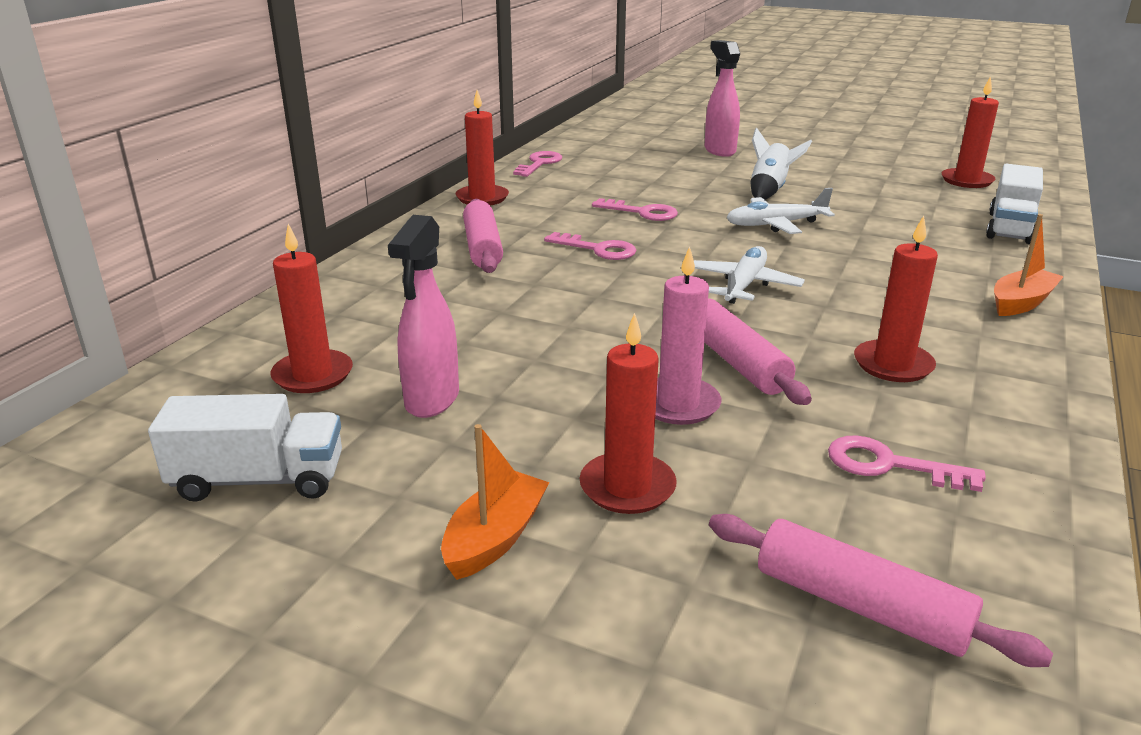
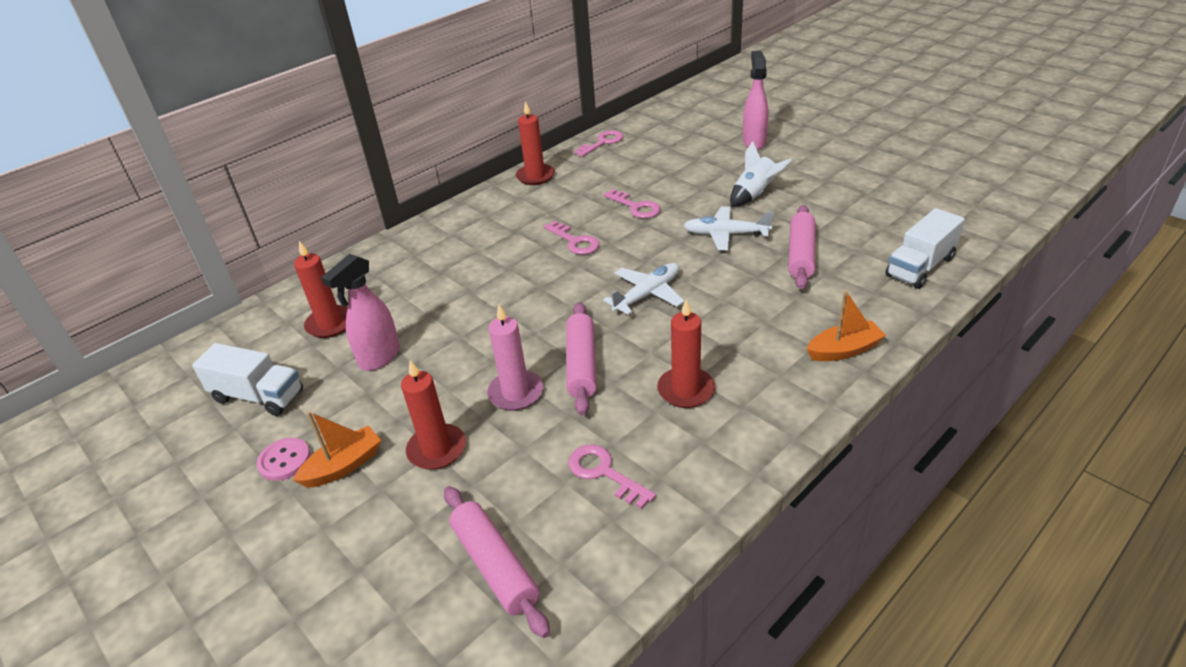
camera: 25 degrees right, 10 degrees up
pink rolling pin [463,199,503,273] -> pink rolling pin moved to [788,205,815,289]
red candle [942,76,999,188] -> none
none -> pink button [257,438,311,481]

